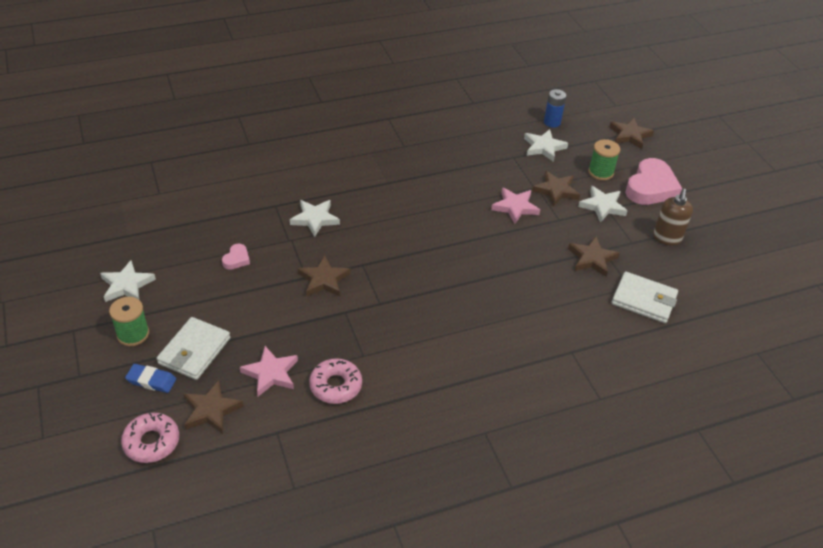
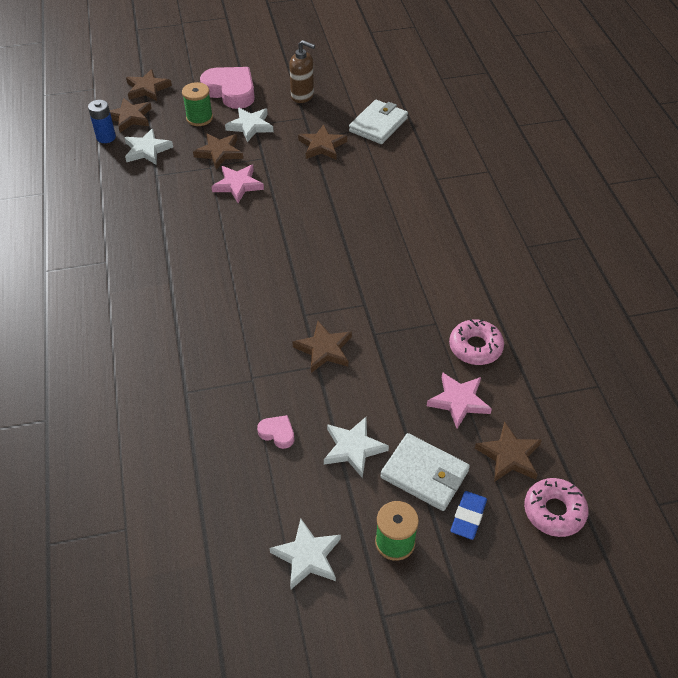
camera: 80 degrees left, 5 degrees up
white star [290,200,340,237] -> white star moved to [324,417,389,478]
none -> brown star [110,98,152,133]

